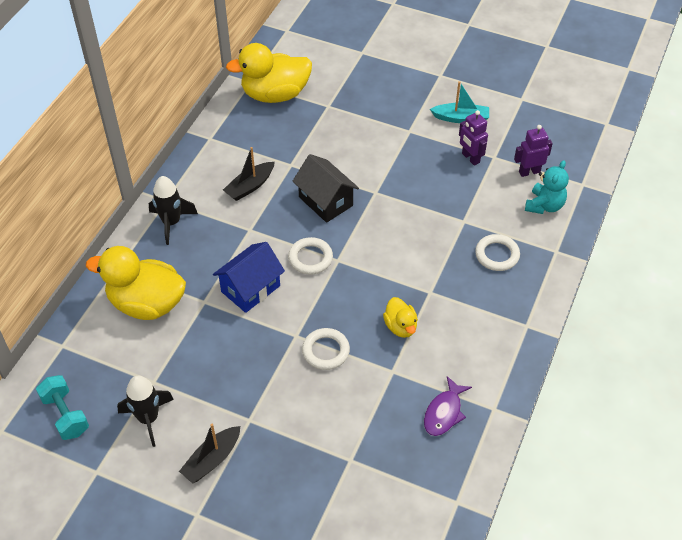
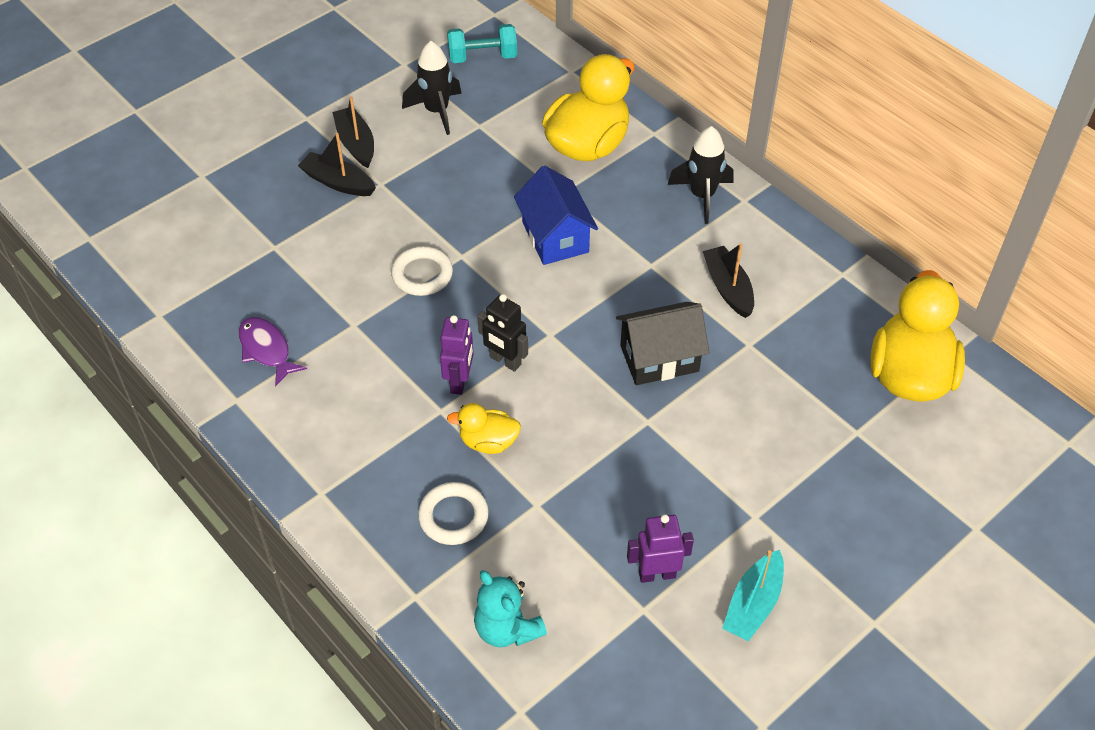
camera: 115 degrees right, 0 degrees up
white ring [288,237,333,274] -> none
yellow duck [383,297,418,338] -> yellow duck moved to [447,403,521,454]
purple robot [514,125,553,177] -> purple robot moved to [440,315,474,395]
none -> black boat [298,133,376,196]
none -> black robot [477,294,528,372]

